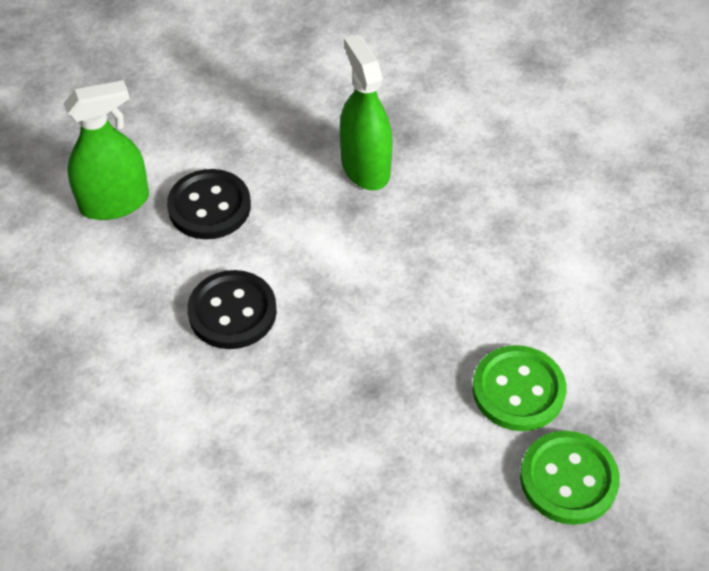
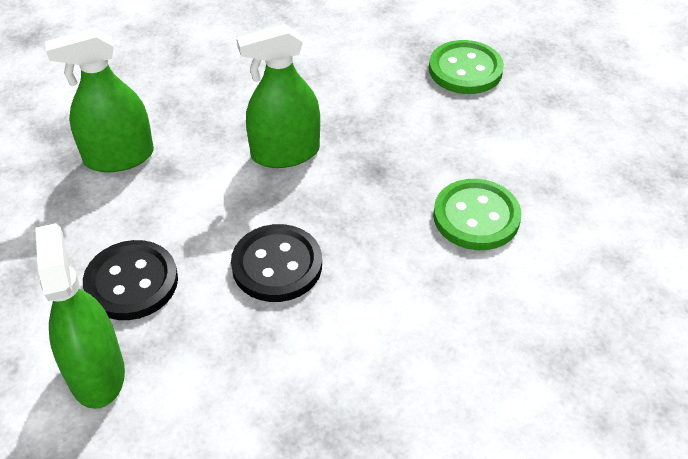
camera: 85 degrees left, 5 degrees down
green button [472,345,566,431] -> green button moved to [433,179,522,250]
none -> green spray bottle [236,24,320,168]

